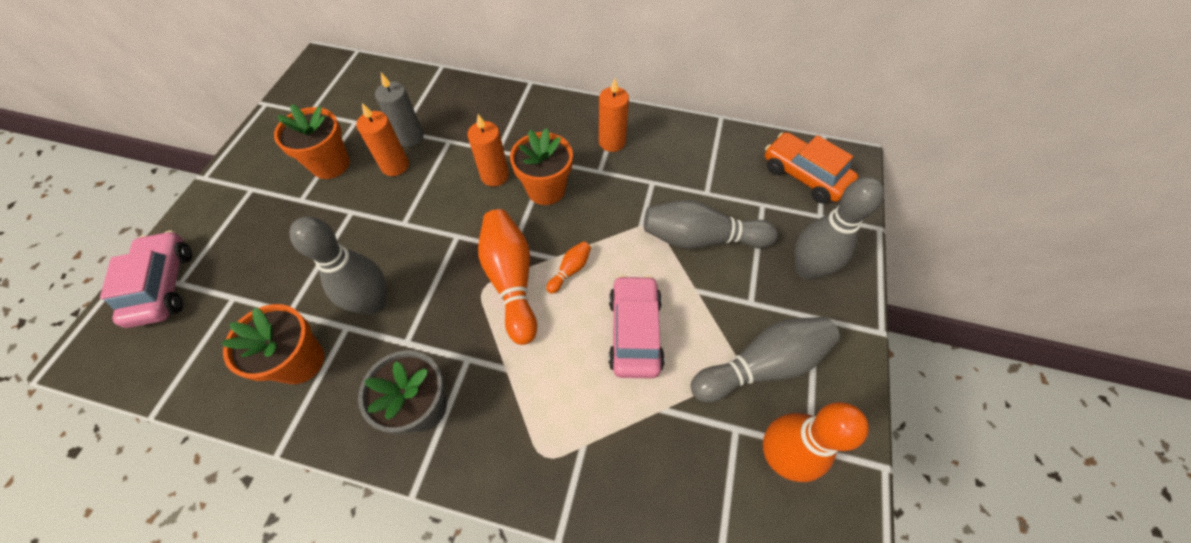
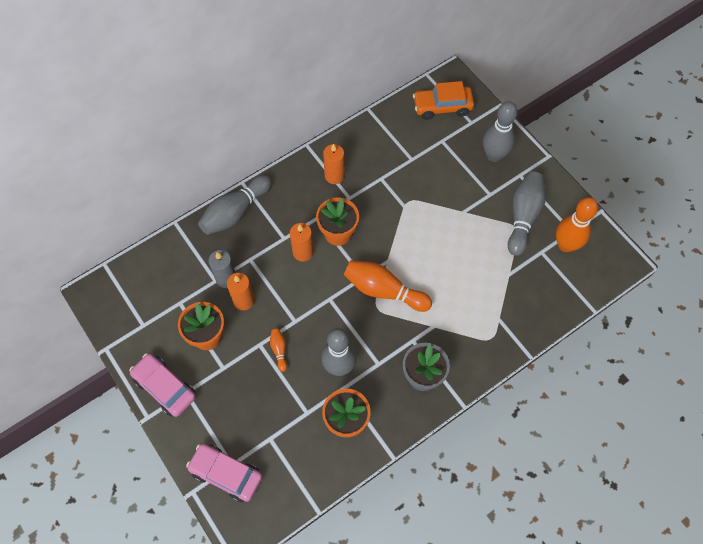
camera: 50 degrees left, 5 degrees up
orange bowling pin [546,241,591,294] -> orange bowling pin moved to [270,329,287,372]
pink car [609,275,665,379] -> pink car moved to [129,353,196,417]
grey bowling pin [644,200,778,249] -> grey bowling pin moved to [198,175,271,235]

